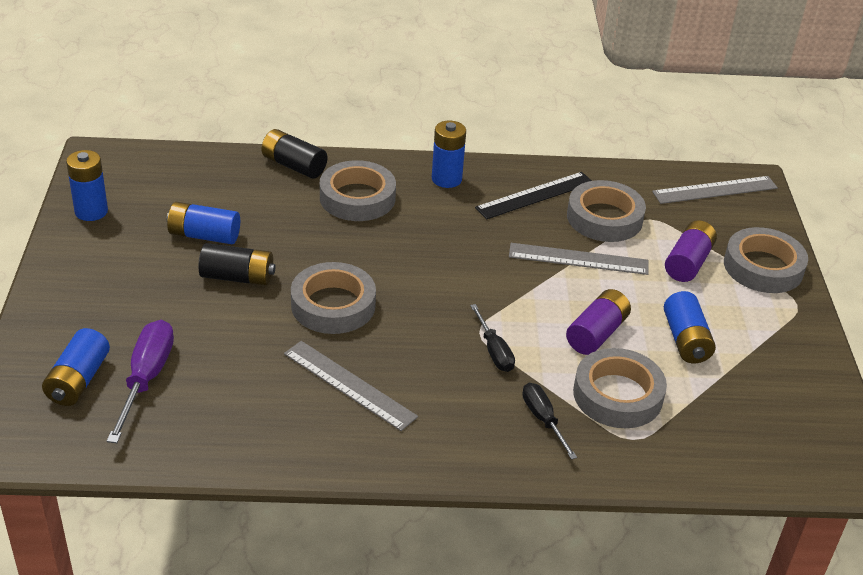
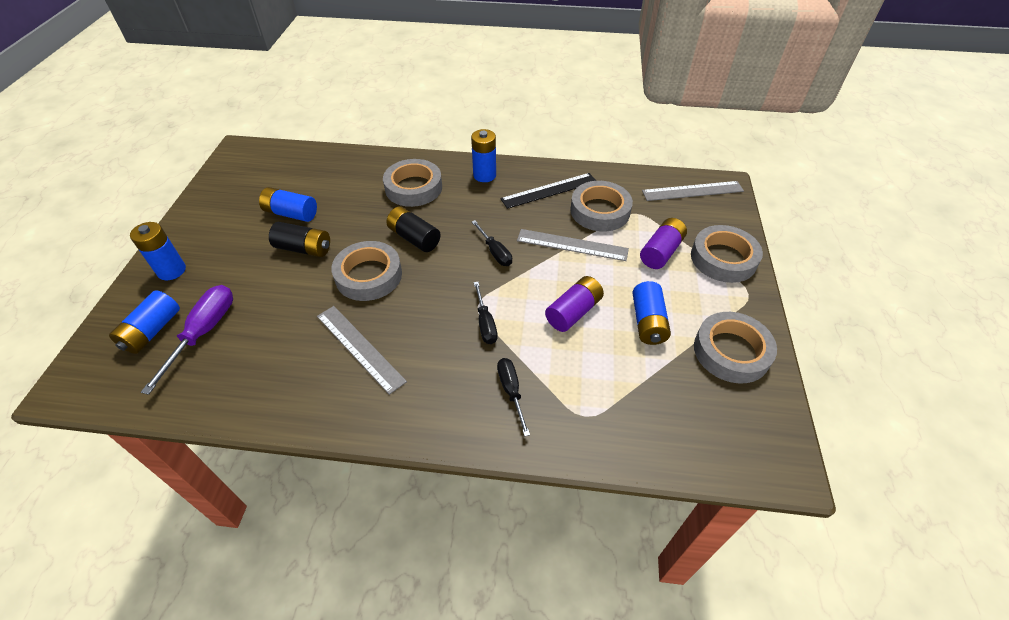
camera: 10 degrees right, 10 degrees up
blue battery [66,150,108,221] -> blue battery moved to [130,222,186,280]
black battery [262,129,327,178] -> black battery moved to [387,206,441,252]
grey tape [573,348,667,428] -> grey tape moved to [694,312,777,383]
none -> black screwdriver [472,220,512,266]

